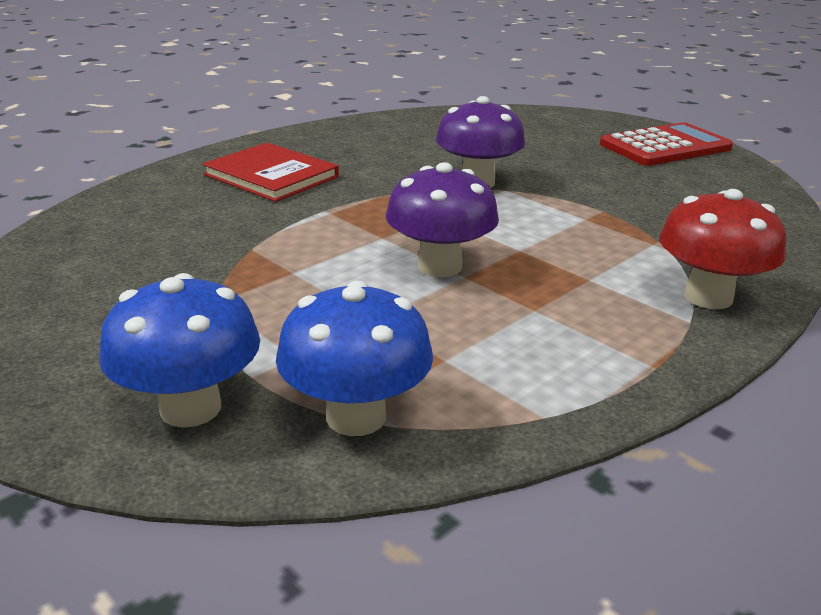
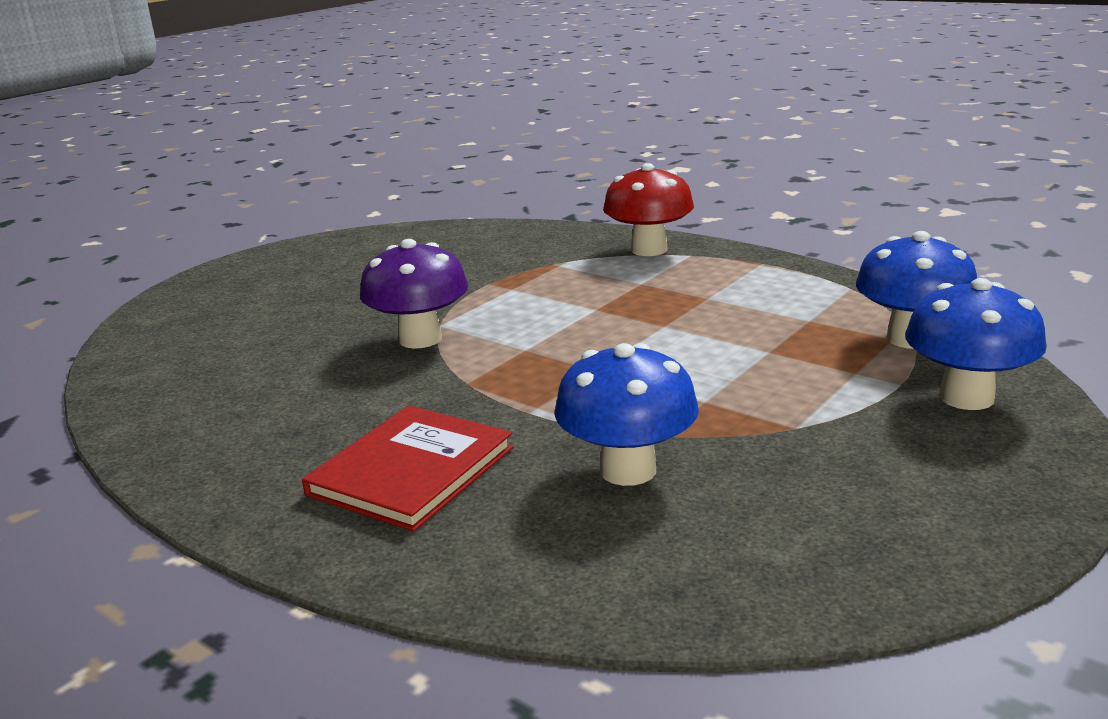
camera: 95 degrees left, 5 degrees down
purple mushroom [386,162,499,277] -> none
red calculator [600,122,733,166] -> none
none -> blue mushroom [555,343,699,486]

